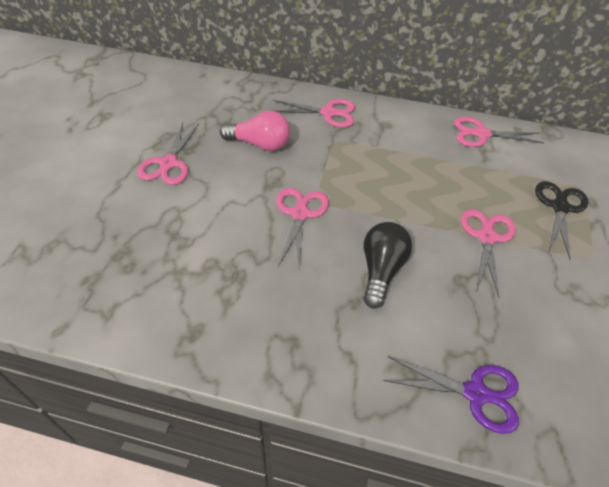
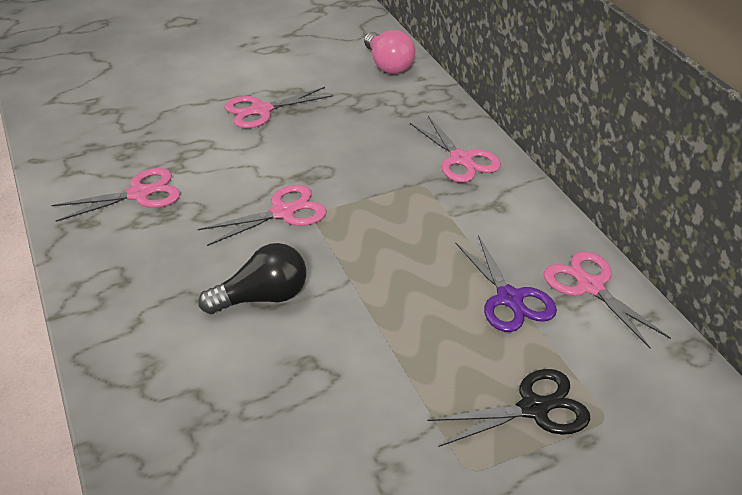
camera: 55 degrees right, 10 degrees down
pink light bulb [220,111,290,151] -> pink light bulb moved to [364,30,415,74]
purple scissors [384,356,519,434] -> purple scissors moved to [455,235,557,332]
pink scissors [461,209,516,297] -> pink scissors moved to [51,168,181,222]

